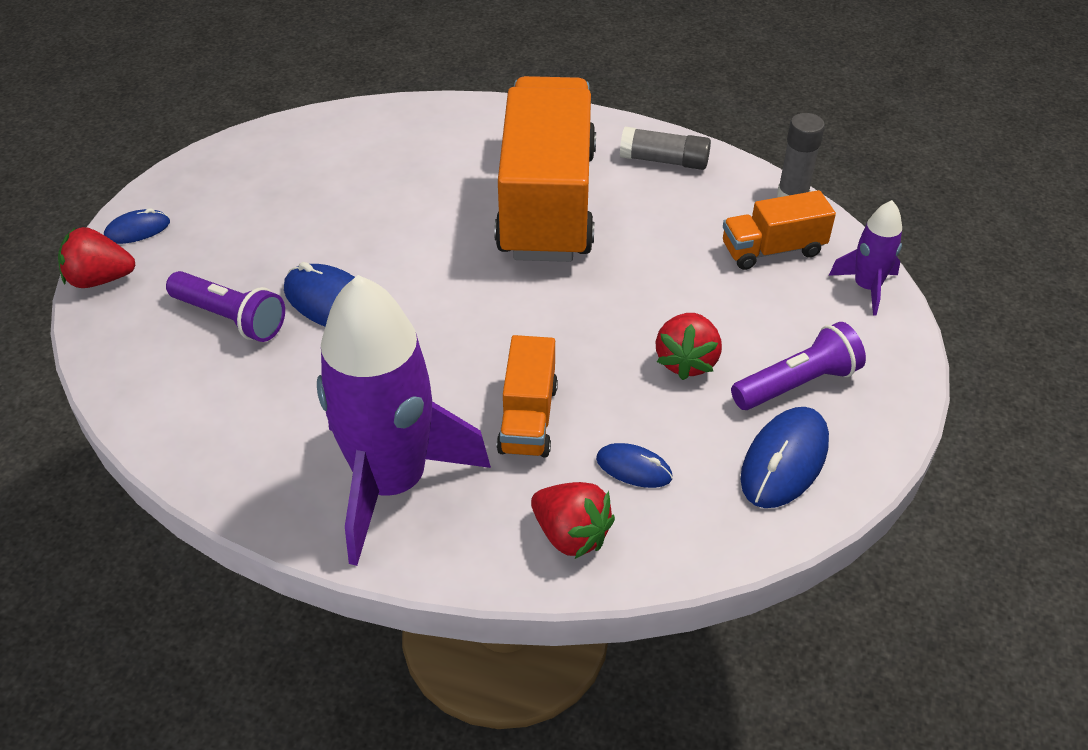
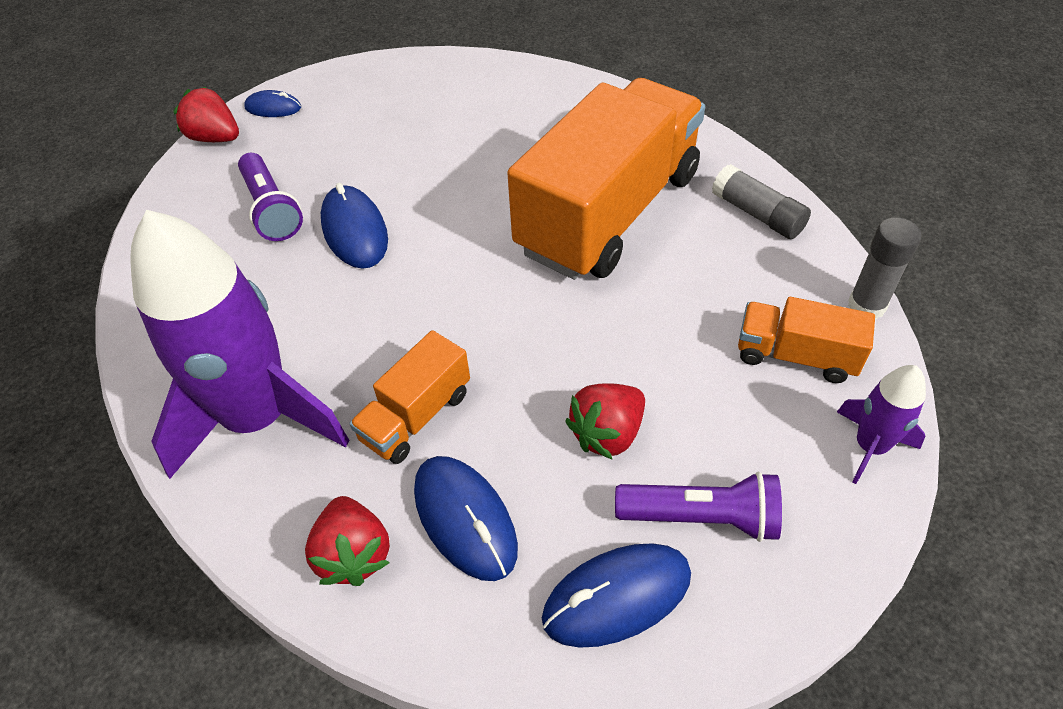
camera: 35 degrees right, 5 degrees up
blue mouse [596,443,673,488] -> blue mouse [414,456,518,581], size x1.71

